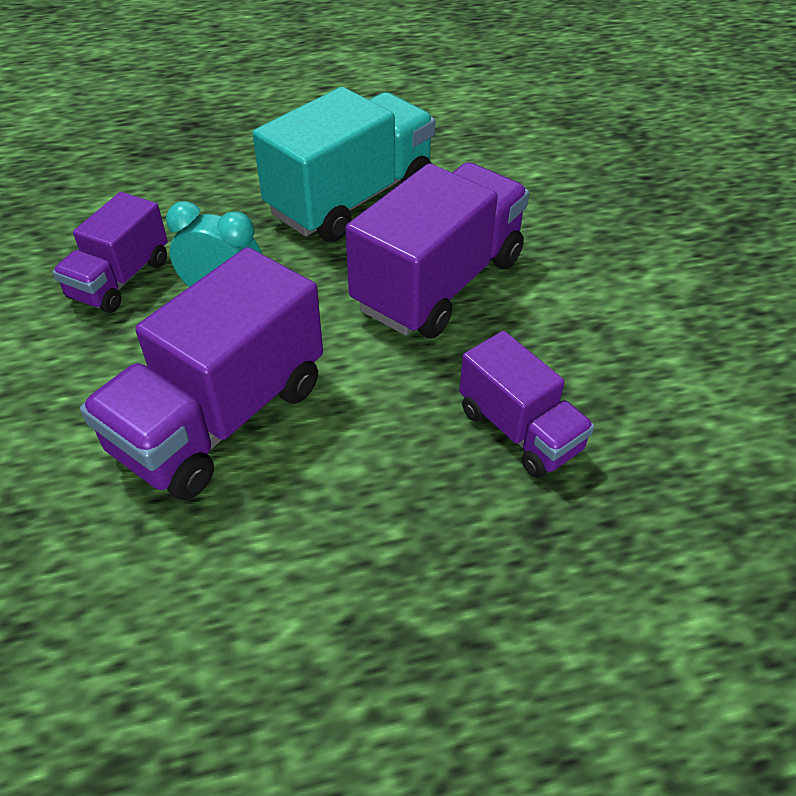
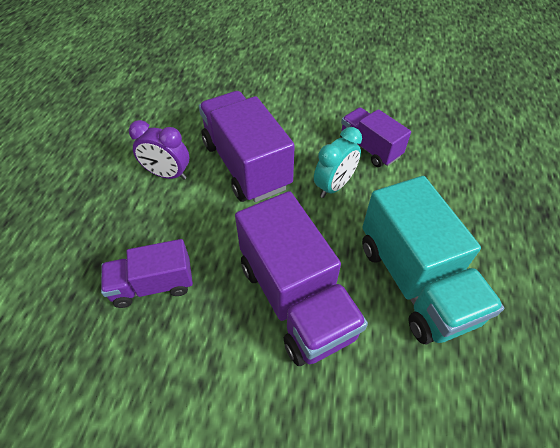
camera: 115 degrees right, 5 degrees up
none -> purple clock [129,120,189,180]

